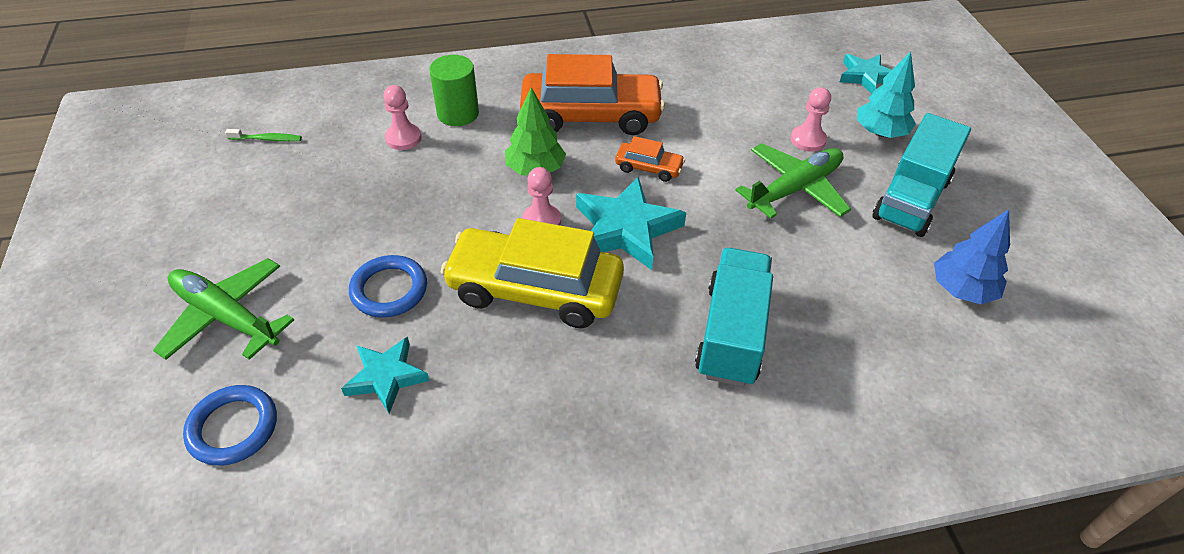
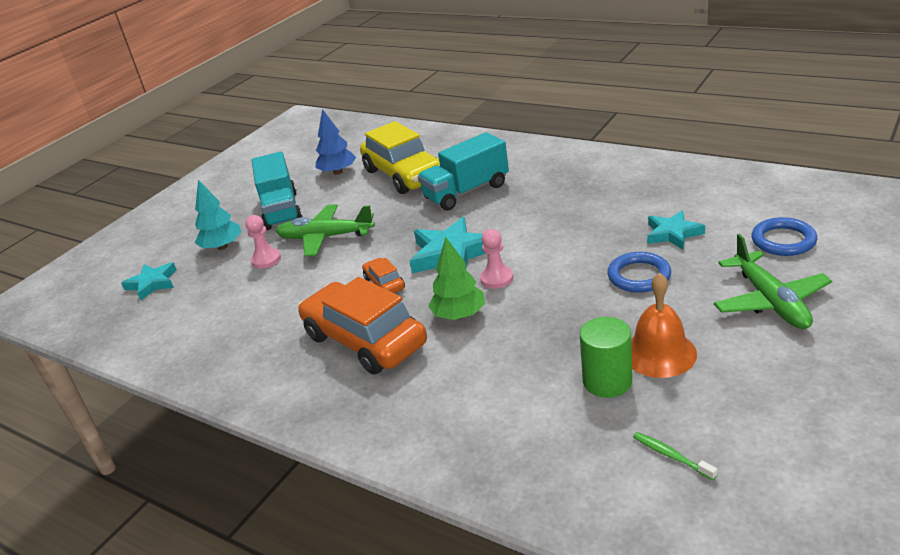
camera: 130 degrees left, 15 degrees down
pink pawn [384,85,422,150] -> none
green cylinder [429,55,479,126] -> green cylinder moved to [580,317,632,398]
yellow car [441,218,624,328] -> yellow car moved to [360,121,440,194]
turquoise truck [872,113,971,237] -> turquoise truck turned 90 degrees clockwise [252,152,303,230]
none -> orange bell [631,273,697,378]

